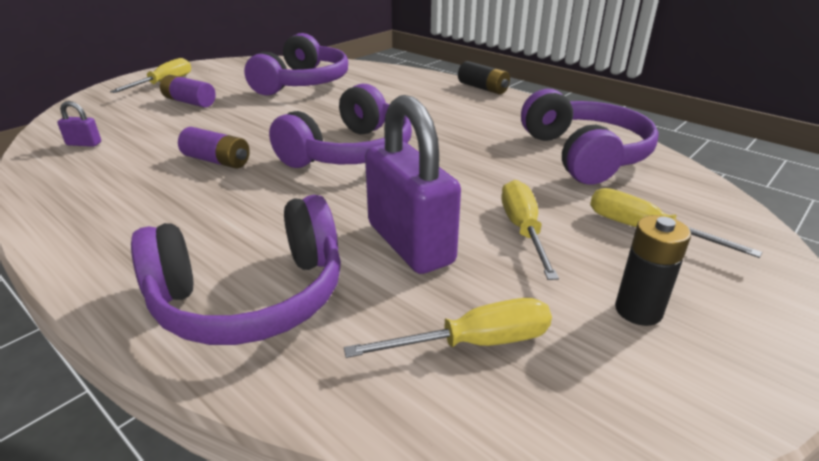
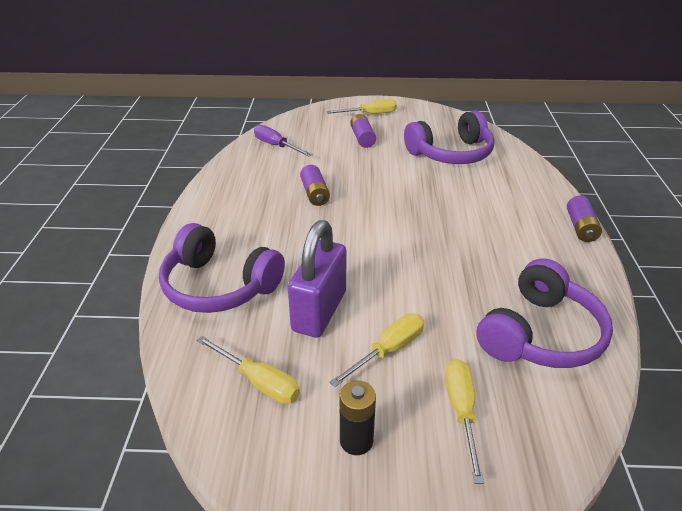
camera: 50 degrees right, 5 degrees up
purple padlock [57,101,101,147] -> purple screwdriver [254,125,312,157]
purple headphones [269,84,412,168] -> none
black battery [458,61,510,94] -> purple battery [567,196,602,242]

